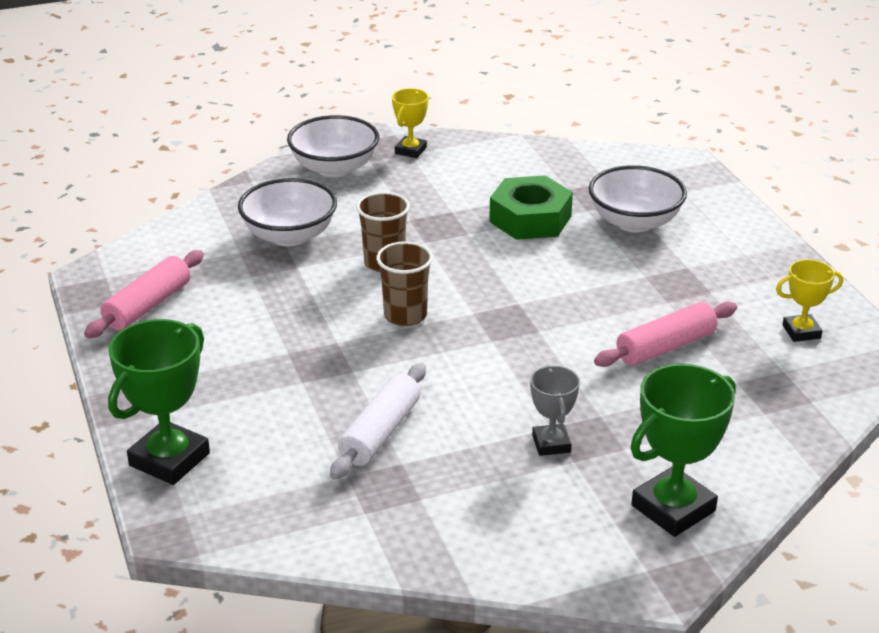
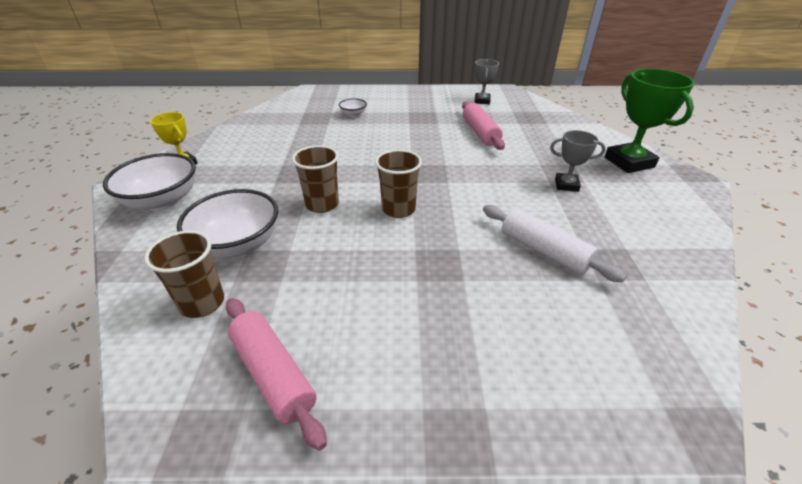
camera: 70 degrees left, 5 degrees up
green trophy [108,319,210,485] -> none
green nut [489,176,573,240] -> none
white bowl [589,165,687,232] -> white bowl [339,99,367,117], size x0.48
yellow trophy [776,259,843,342] -> grey trophy [475,59,499,104]
none -> brown cup [144,230,224,318]

